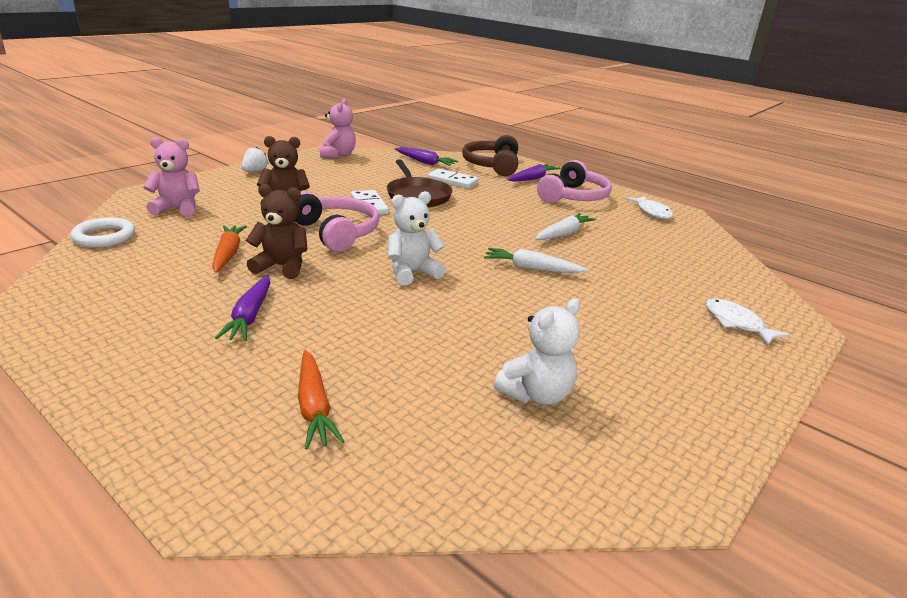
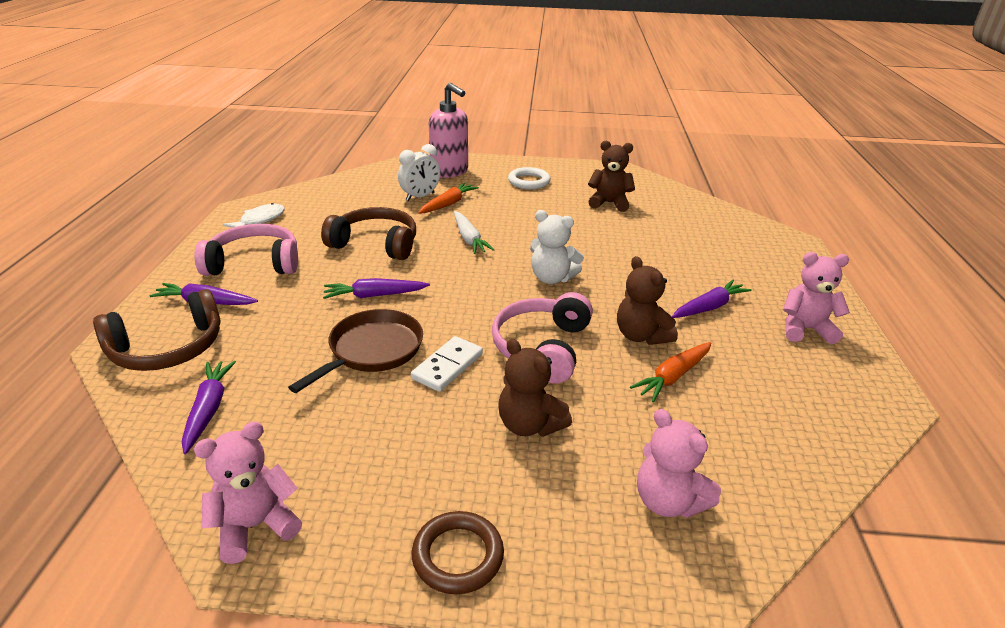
camera: 125 degrees left, 5 degrees up
white ring [71,217,135,247] -> white ring moved to [508,167,551,189]
white strawberry [241,147,269,172] -> brown ring [412,511,504,594]
orange carrot [298,350,345,450] -> orange carrot moved to [418,183,479,214]
white domino [427,169,479,189] -> none
white teddy bear [494,298,580,405] -> brown teddy bear [588,141,635,212]
white carrot [535,213,596,240] -> brown headphones [321,207,416,260]
white fish [705,298,789,346] -> pink soap dispenser [429,83,468,178]
none -> purple carrot [323,278,430,299]
none -> white clock [398,144,440,201]
none -> pink teddy bear [783,252,850,344]

